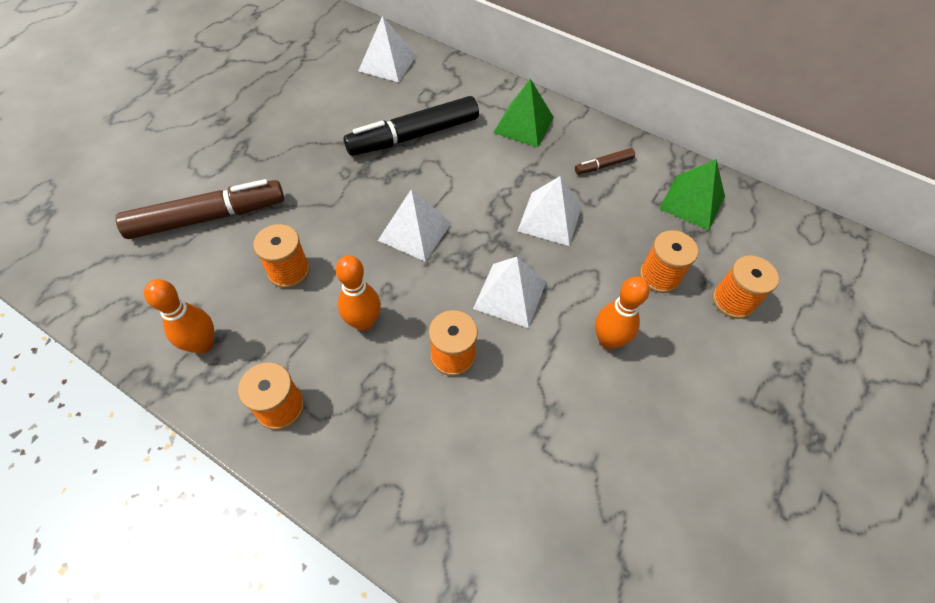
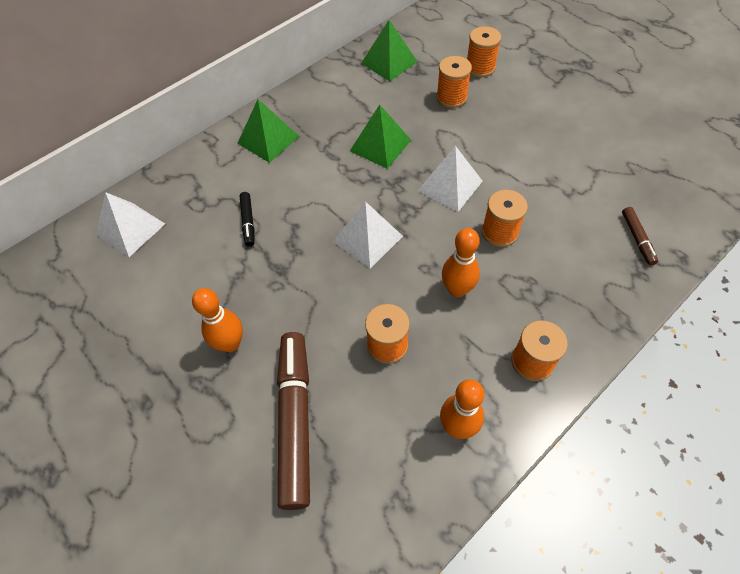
camera: 70 degrees left, 0 degrees up
black marker [343,96,479,156] -> black marker [239,192,255,247], size x0.46
white pyramid [518,176,582,246] -> green pyramid [350,104,411,169]
brown marker [575,148,635,174] -> brown marker moved to [622,207,658,265]
orange bowling pin [595,276,650,349] -> orange bowling pin moved to [192,288,243,352]

